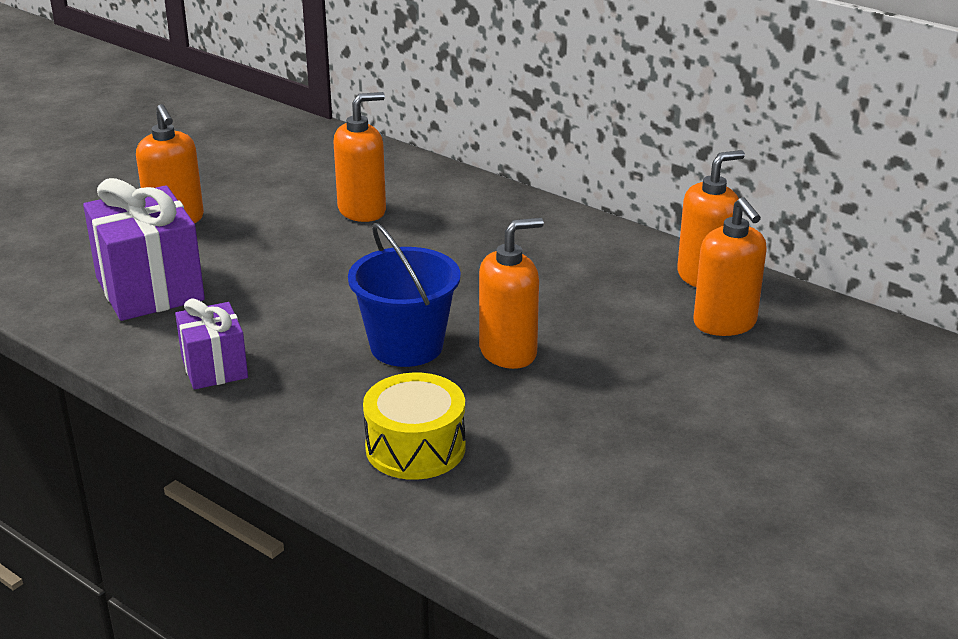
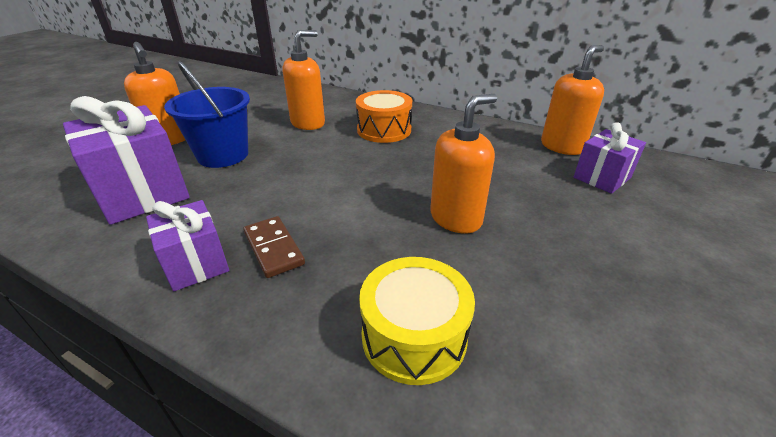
camera: 10 degrees left, 5 degrees up
blue bucket [348,223,461,367] -> blue bucket moved to [164,61,250,168]
orange soap dispenser [693,197,767,336] -> purple gift [574,122,646,194]
none -> brown domino [243,216,305,278]
none -> orange drum [356,90,412,143]

